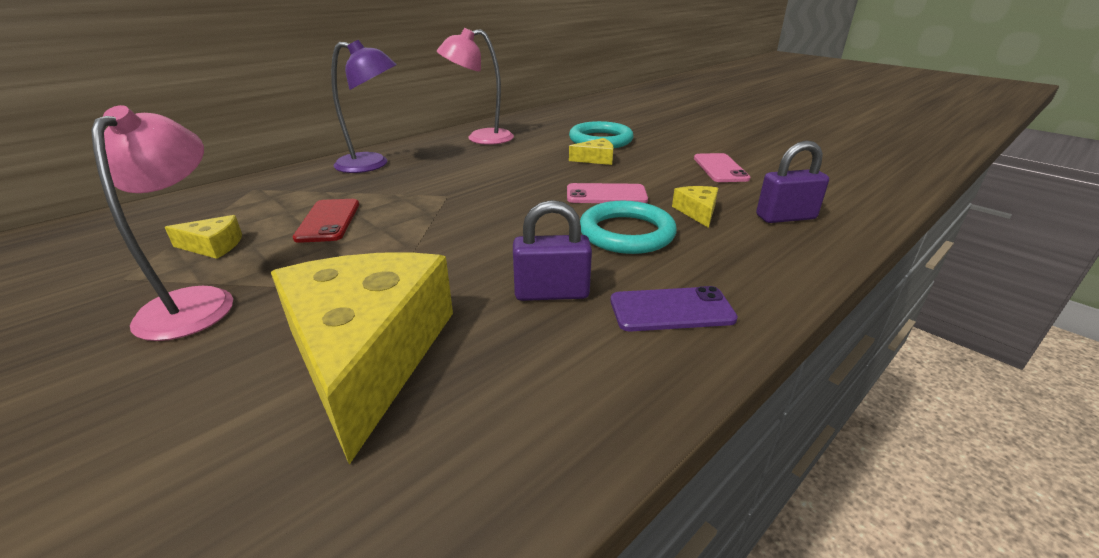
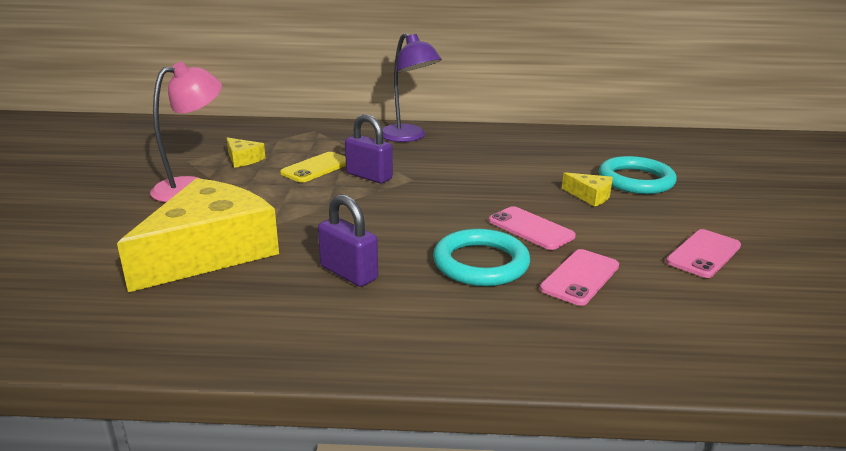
camera: 45 degrees right, 5 degrees down
red phone [293,199,359,243] -> yellow phone [280,152,346,182]
pink lamp [437,28,514,145] -> none
purple phone [611,286,738,332] -> none
yellow cheese [672,186,718,228] -> pink phone [540,249,619,306]
purple padlock [756,140,829,223] -> purple padlock moved to [345,114,393,183]

